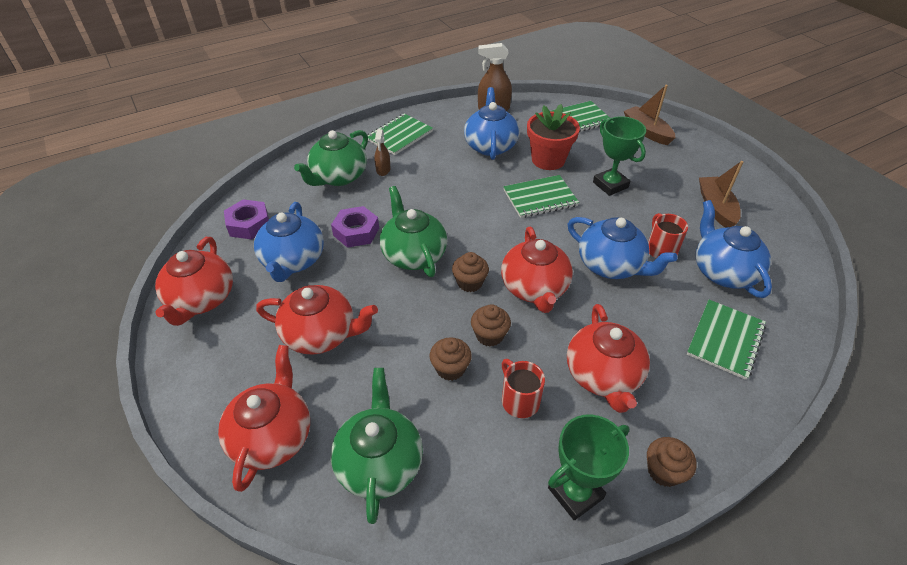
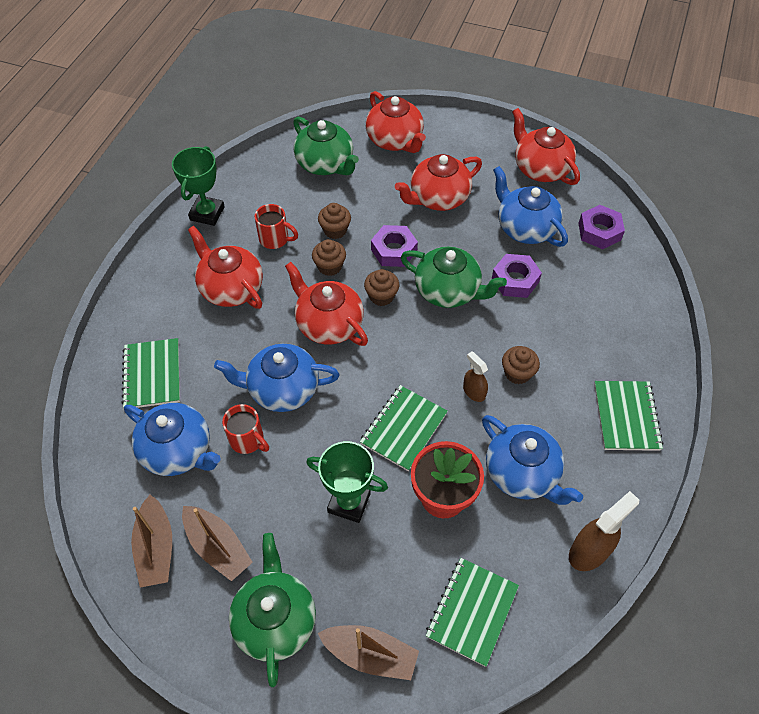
camera: 140 degrees right, 10 degrees up
green teapot [294,130,368,186] -> green teapot moved to [229,533,316,687]
brown spray bottle [374,129,391,176] -> brown spray bottle moved to [463,351,488,402]
brown cupcake [647,437,697,487] -> brown cupcake moved to [502,346,540,384]
none -> brown boat [131,495,172,588]
none -> purple nut [371,225,418,267]

